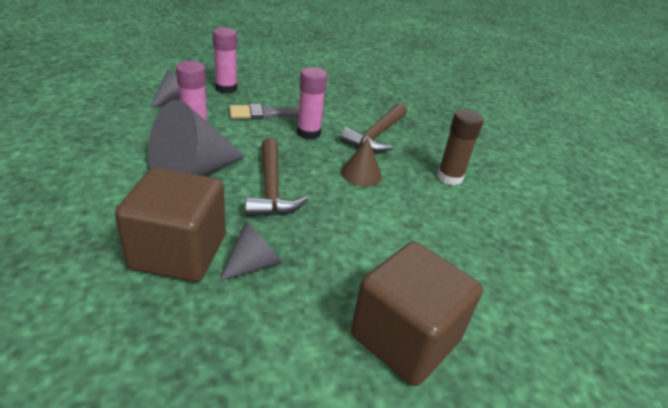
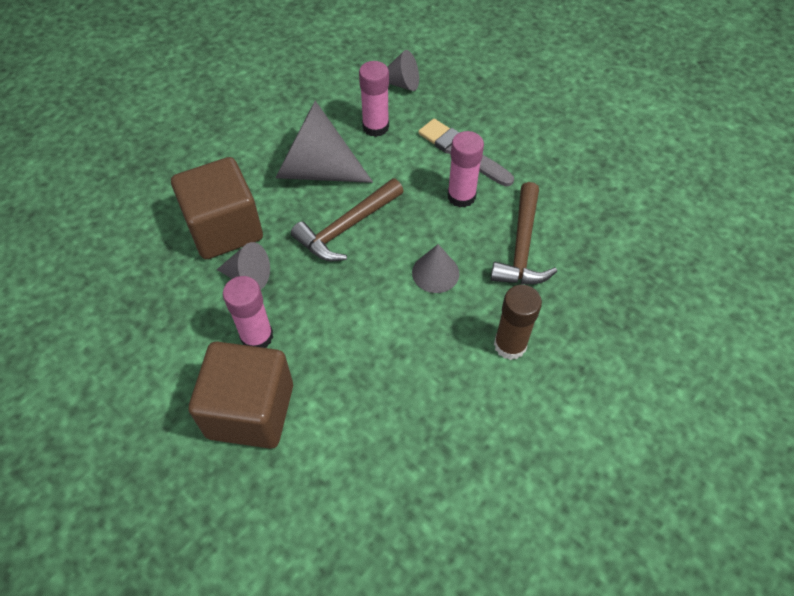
camera: 60 degrees right, 20 degrees up
pink glue stick [212,27,238,94] -> pink glue stick moved to [223,276,273,348]
brown hammer [340,103,407,152] -> brown hammer turned 75 degrees counterclockwise [491,182,557,284]
brown cone [341,138,382,187] -> grey cone [412,244,459,293]

